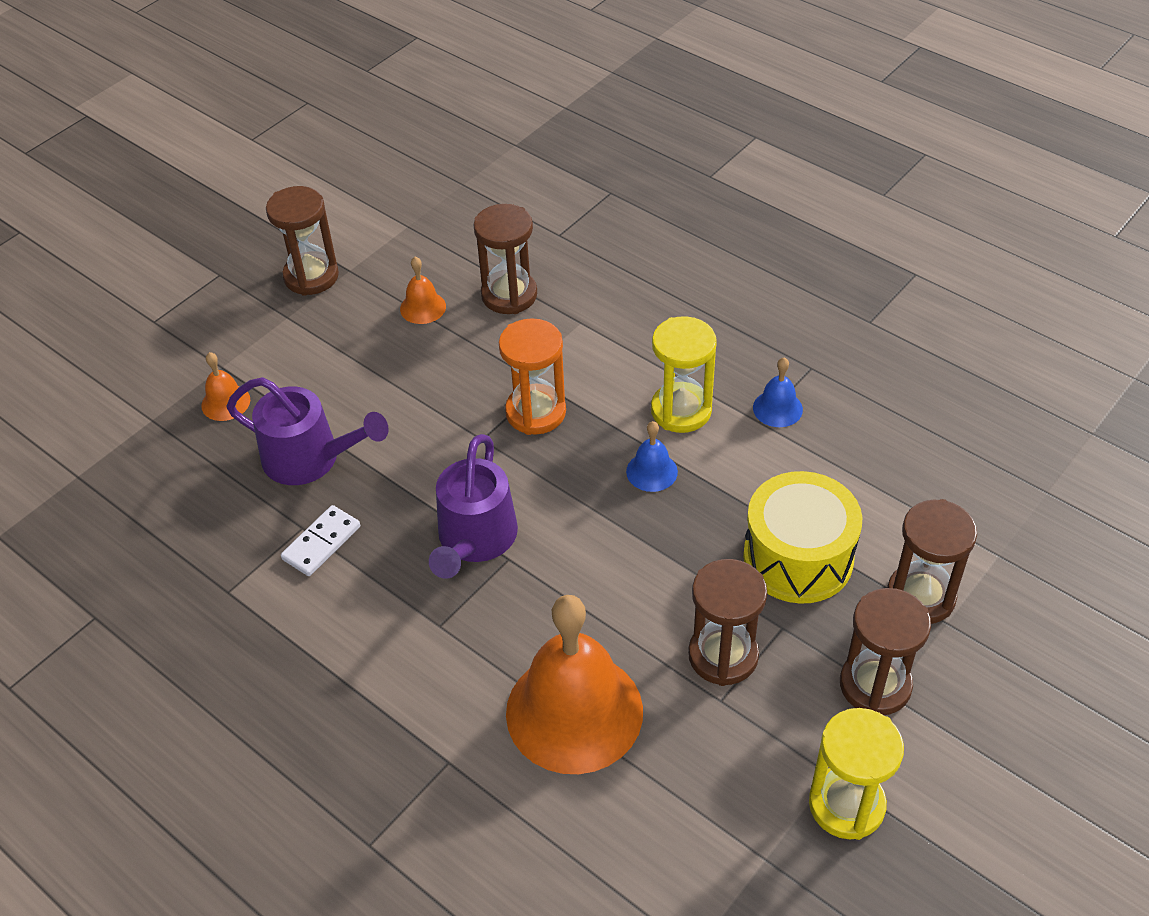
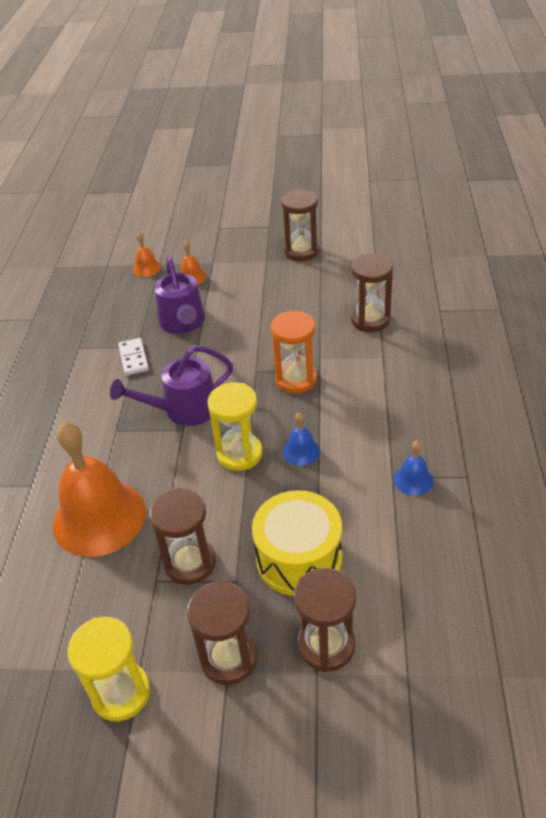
camera: 55 degrees right, 5 degrees down
white domino [281,505,360,576] -> white domino turned 75 degrees clockwise [118,338,149,376]
orange bell [400,257,446,324] -> orange bell moved to [133,232,161,277]
yellow hourglass [651,316,717,433] -> yellow hourglass moved to [208,382,263,471]

